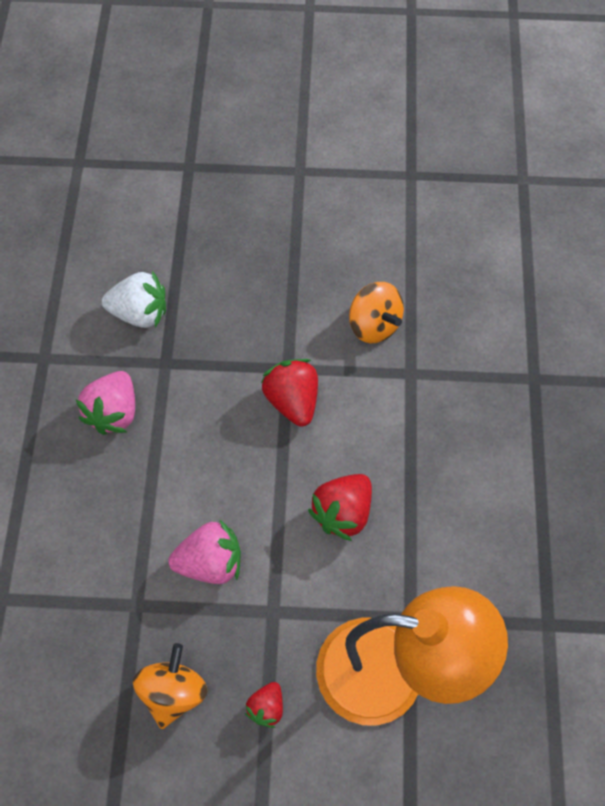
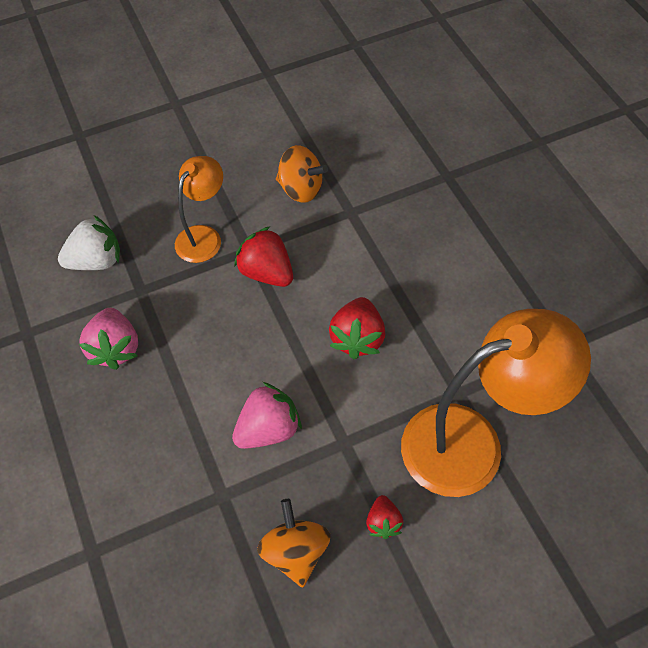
camera: 25 degrees left, 5 degrees down
none -> orange lamp [175,156,223,263]

